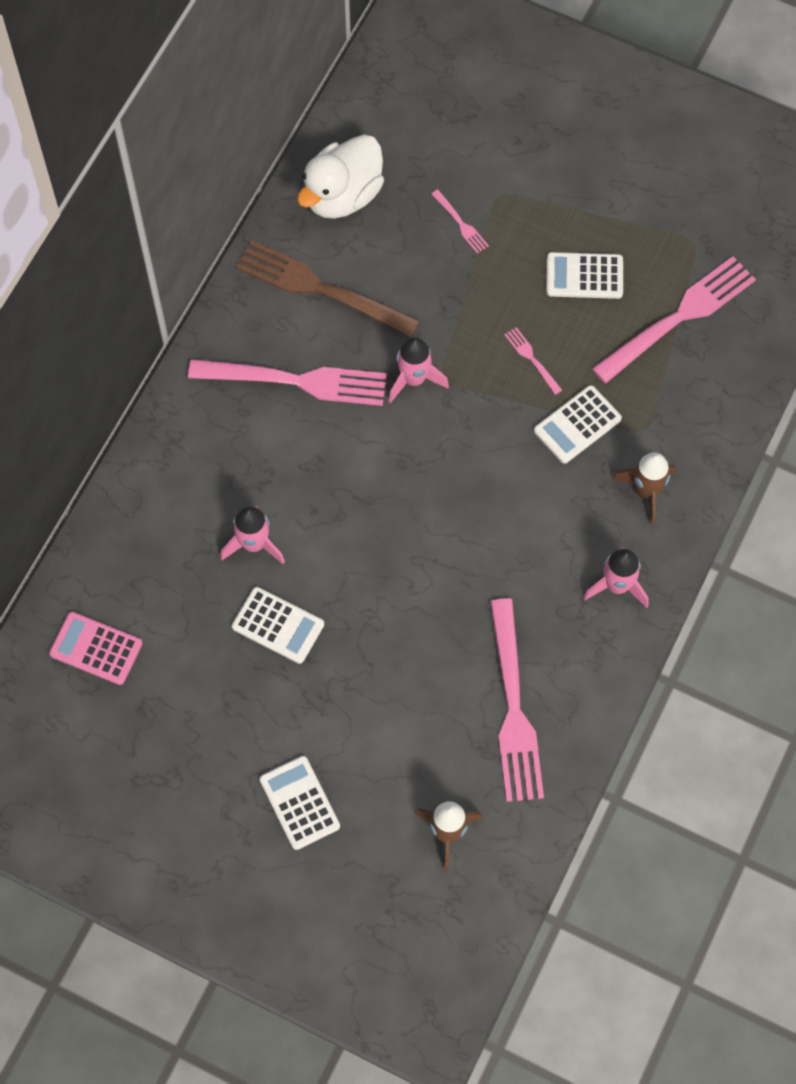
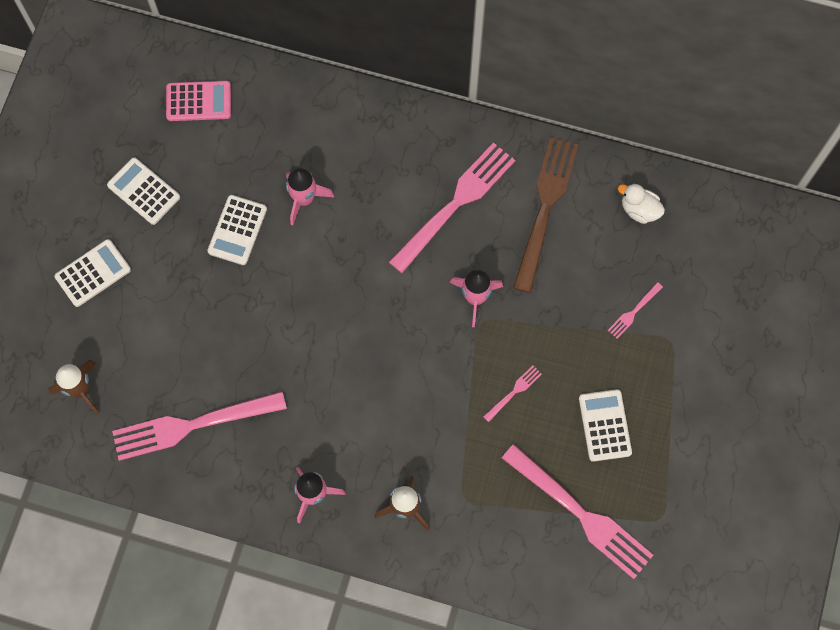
camera: 80 degrees right, 5 degrees up
pink calculator [49,612,142,685] -> pink calculator turned 75 degrees clockwise [166,81,231,121]
pink fork [188,359,387,406] -> pink fork turned 135 degrees counterclockwise [389,142,515,273]
white duck [297,135,384,219] -> white duck [618,183,665,224], size x0.54
white calculator [534,385,622,464] -> white calculator moved to [107,158,180,225]

